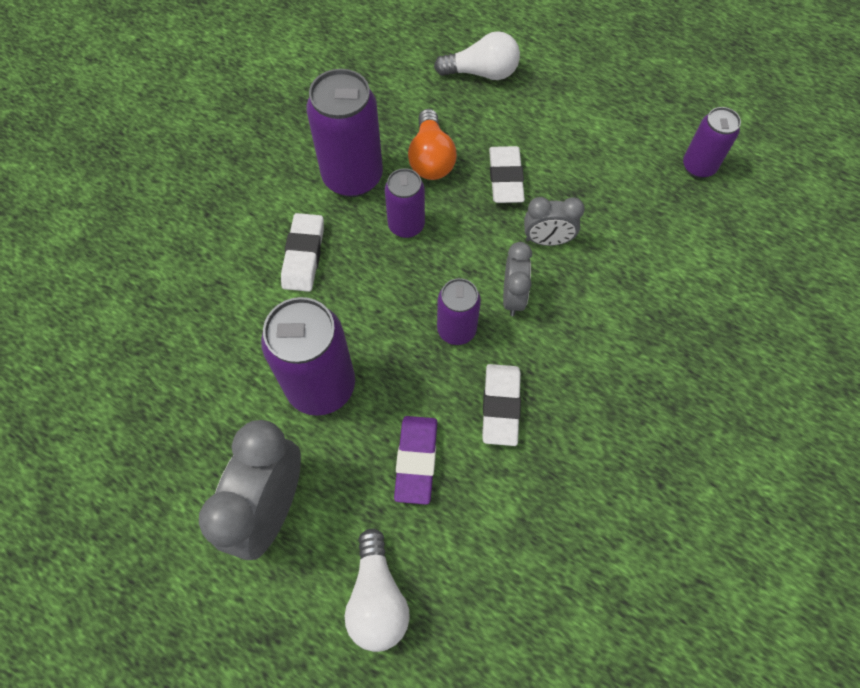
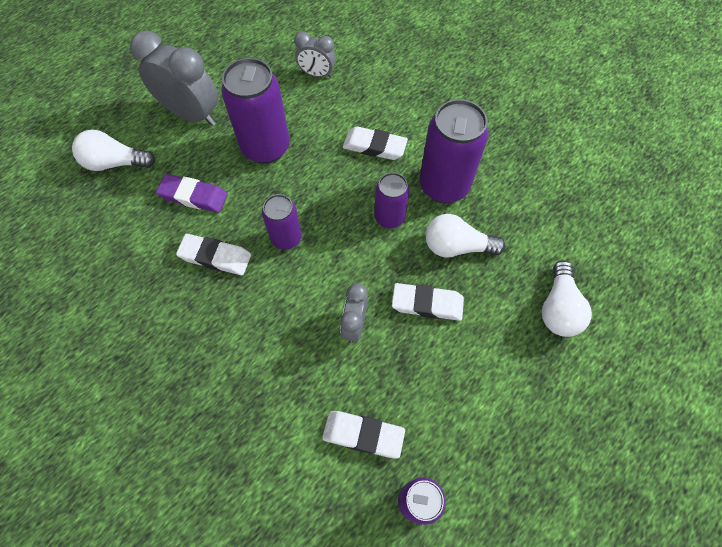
camera: 100 degrees right, 0 degrees up
orange light bulb [408,109,457,180] -> white light bulb [425,214,506,258]
grey clock [503,242,532,316] -> grey clock moved to [294,31,336,78]
none -> white eraser [322,411,405,459]

